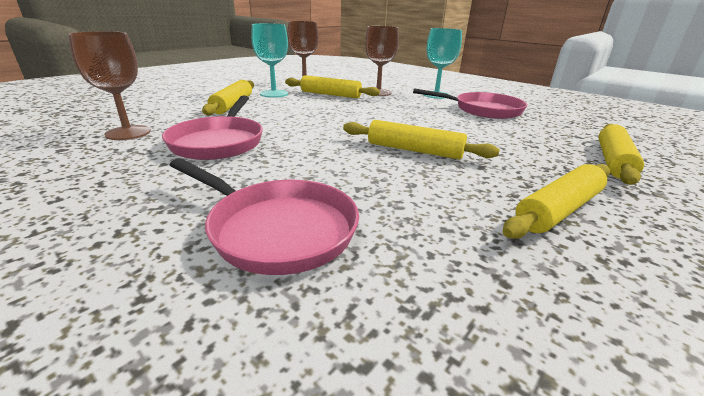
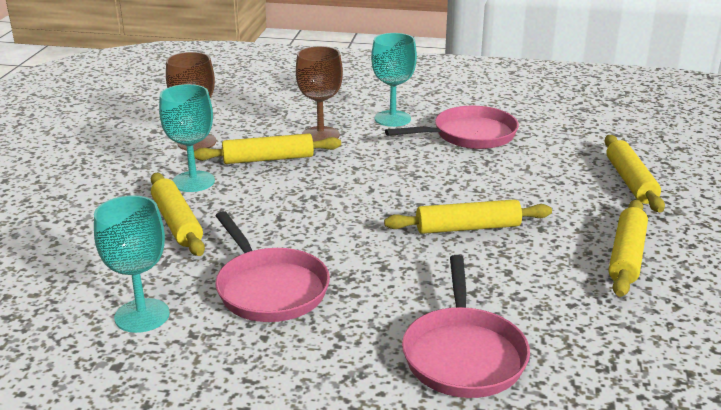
camera: 30 degrees left, 0 degrees up
brown goblet [68,31,151,140] -> turquoise goblet [94,195,170,333]
pink pan [170,158,359,275] -> pink pan turned 90 degrees clockwise [402,255,530,398]

